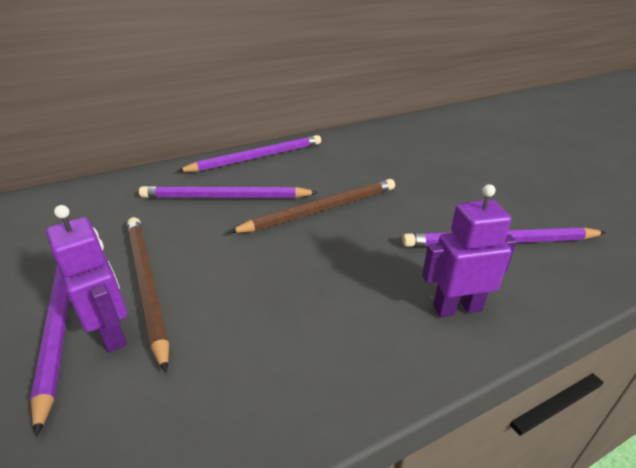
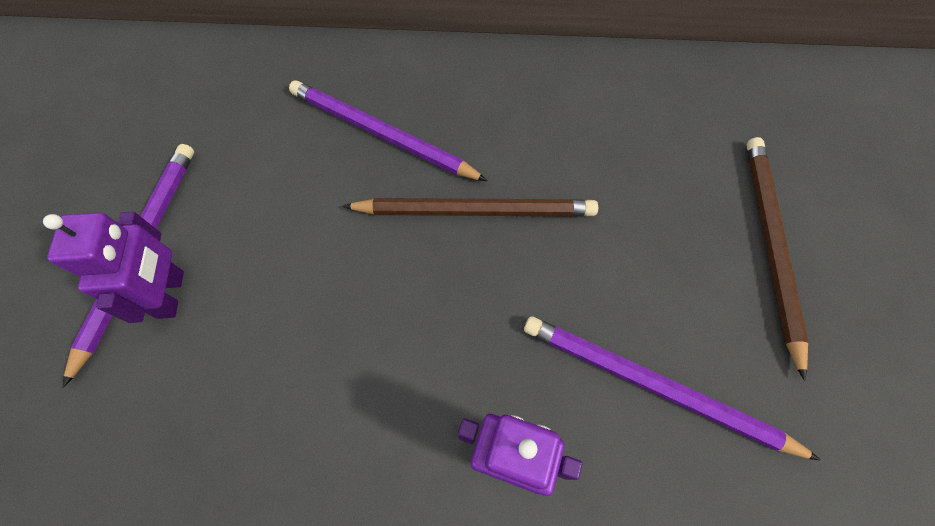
camera: 30 degrees right, 30 degrees up
brown pencil [127,217,169,373] -> brown pencil moved to [746,137,809,381]
purple pencil [177,135,321,172] -> none

